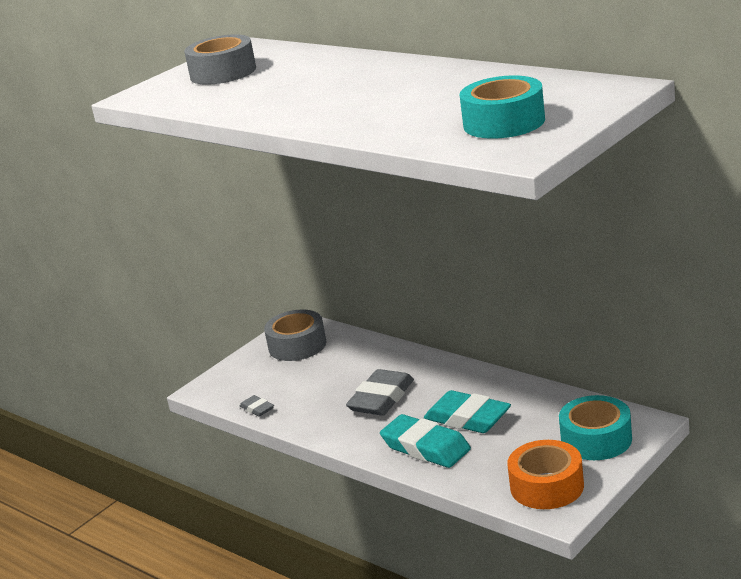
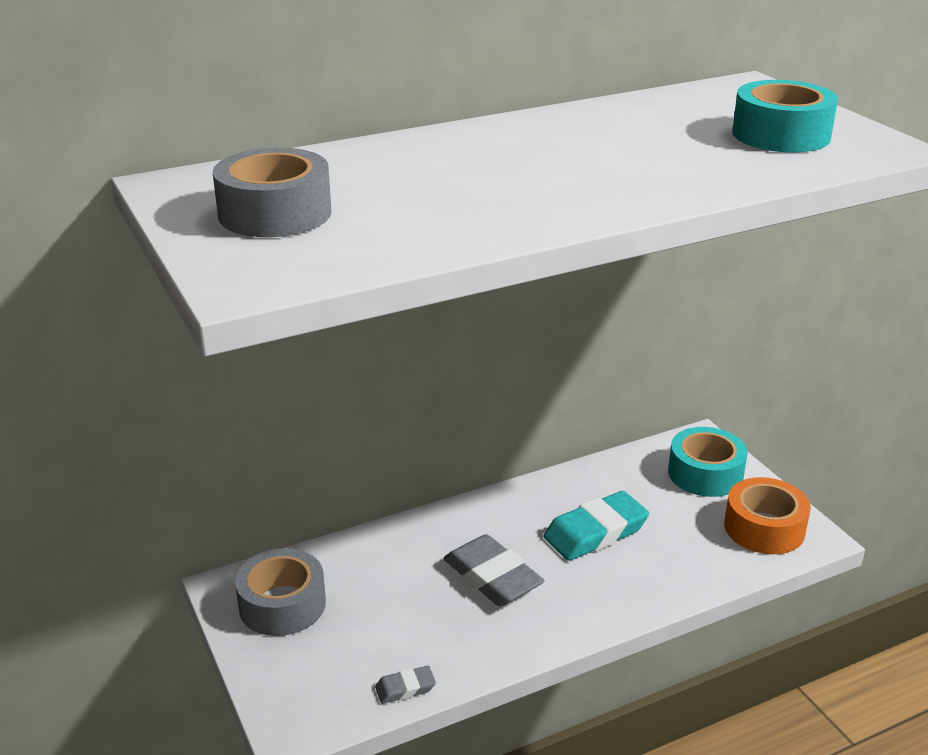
camera: 70 degrees left, 5 degrees up
turquoise eraser [380,414,471,468] -> none

